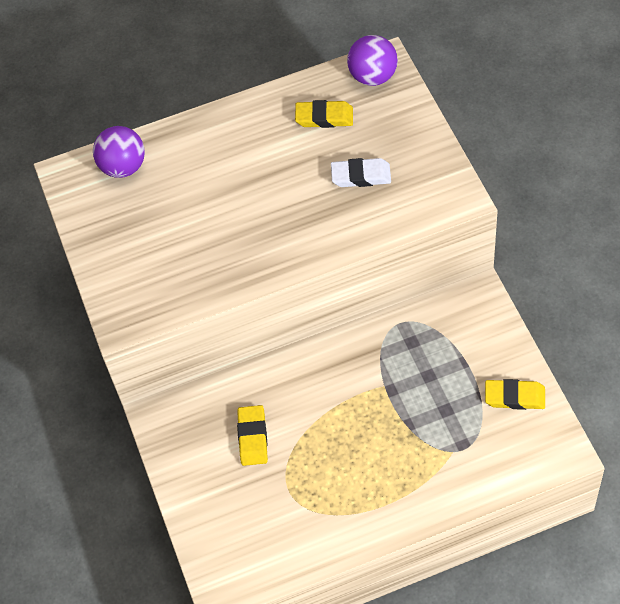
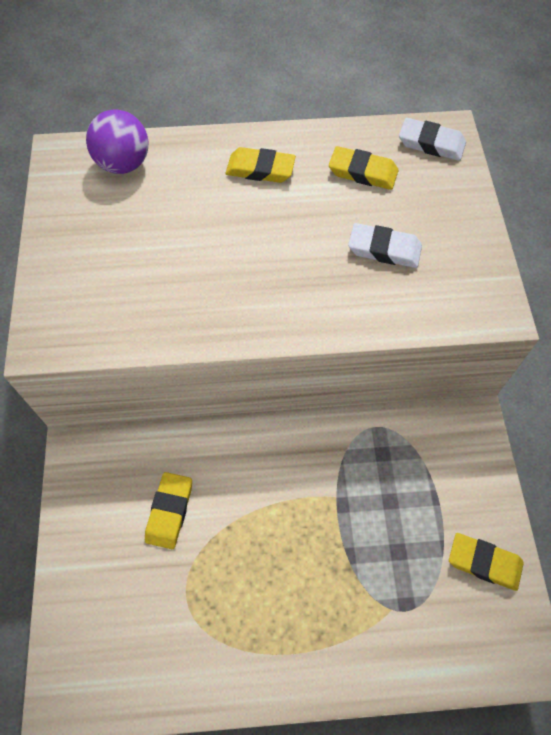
camera: 10 degrees right, 5 degrees up
purple ball [347,35,398,86] -> white eraser [399,118,466,161]
none -> yellow eraser [226,147,296,183]

